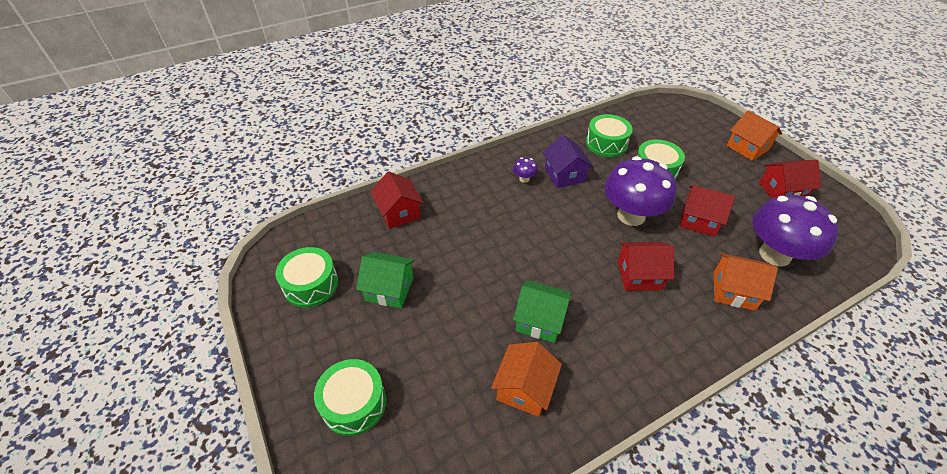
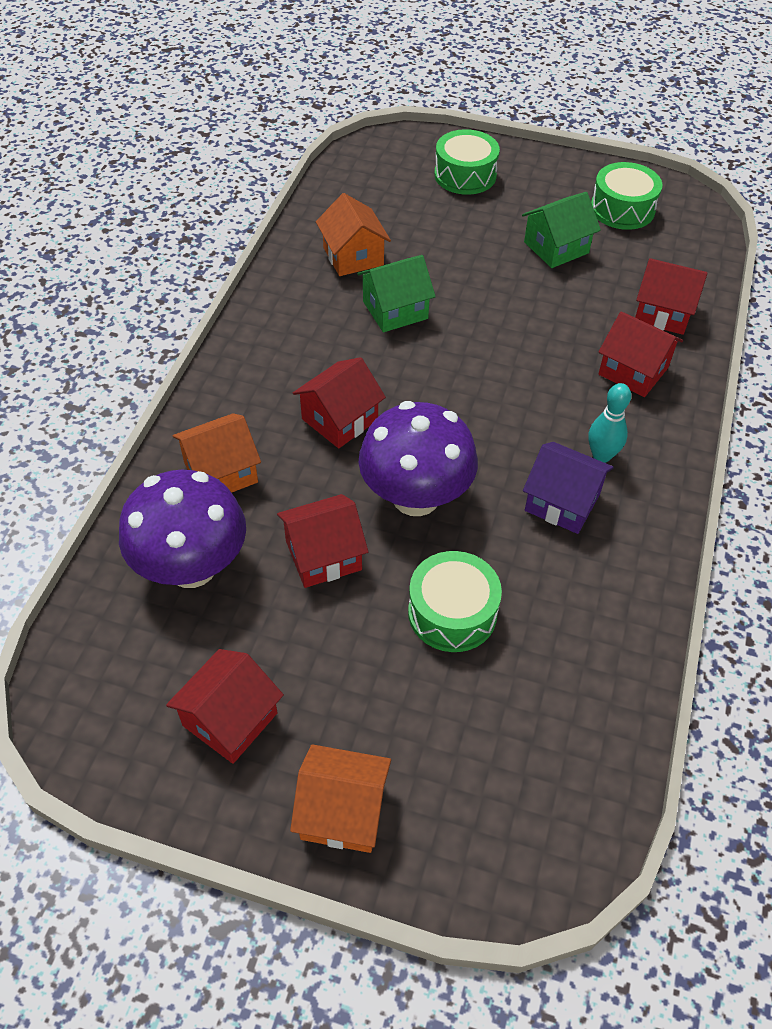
camera: 135 degrees right, 5 degrees up
purple mushroom [513,157,538,183] -> turquoise bowling pin [588,383,631,463]
green drum [586,114,633,157] -> none
none -> red house [598,312,683,397]

